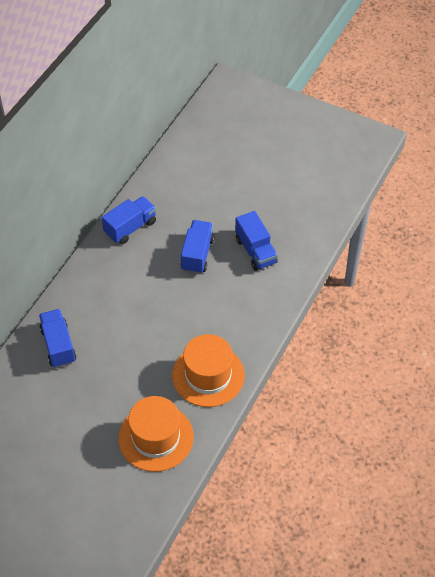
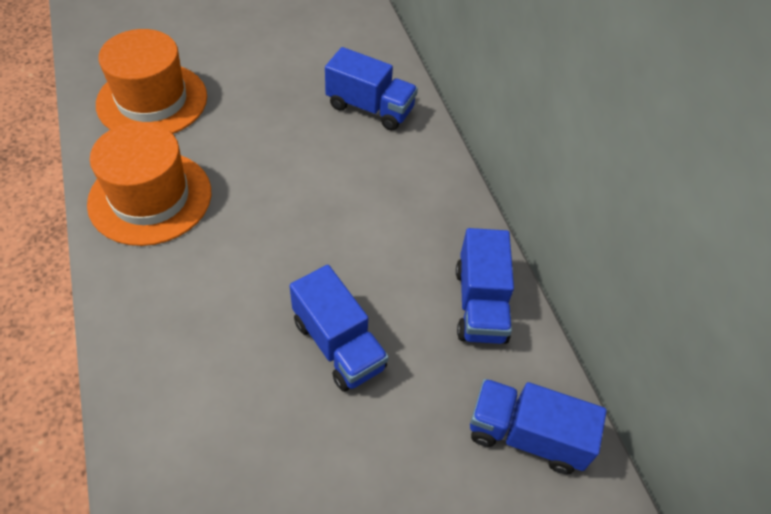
camera: 130 degrees right, 0 degrees up
blue truck [235,211,278,271] -> blue truck moved to [470,379,607,474]

